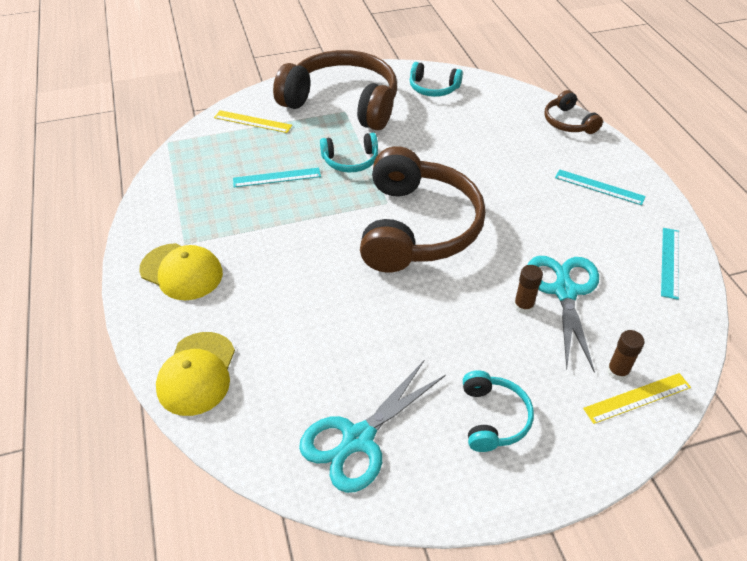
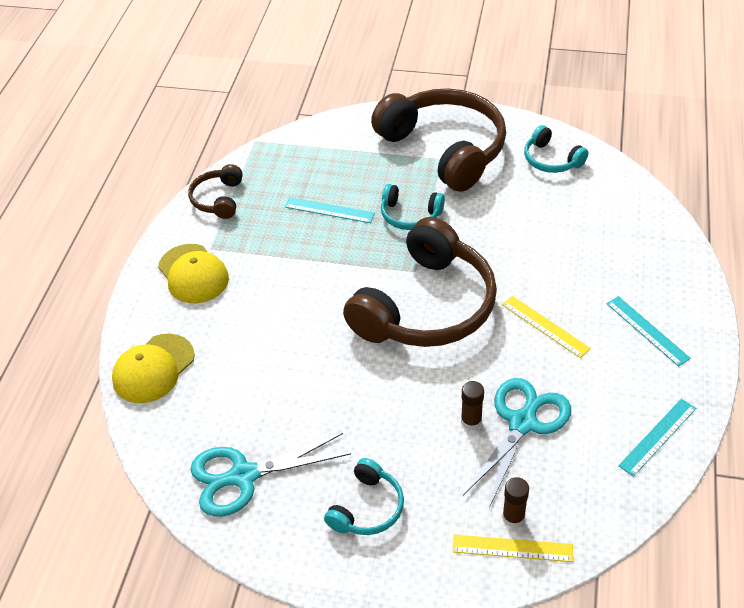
camera: 30 degrees right, 0 degrees up
yellow ruler [214,110,292,133] -> yellow ruler moved to [502,296,591,358]
brown headphones [544,90,603,134] -> brown headphones moved to [188,164,243,219]

